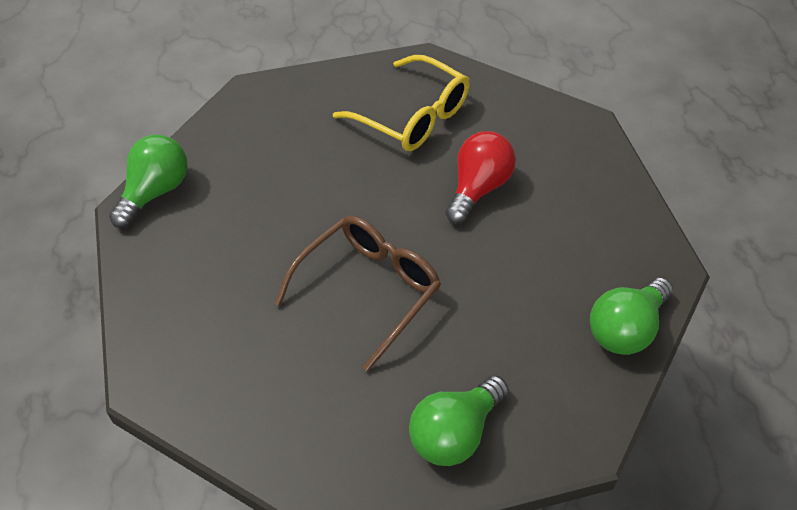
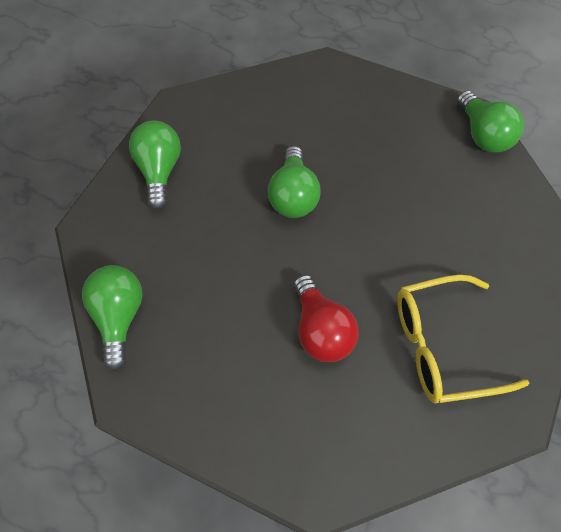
camera: 130 degrees right, 10 degrees up
brown glasses [274,215,441,372] -> green light bulb [268,146,321,218]

